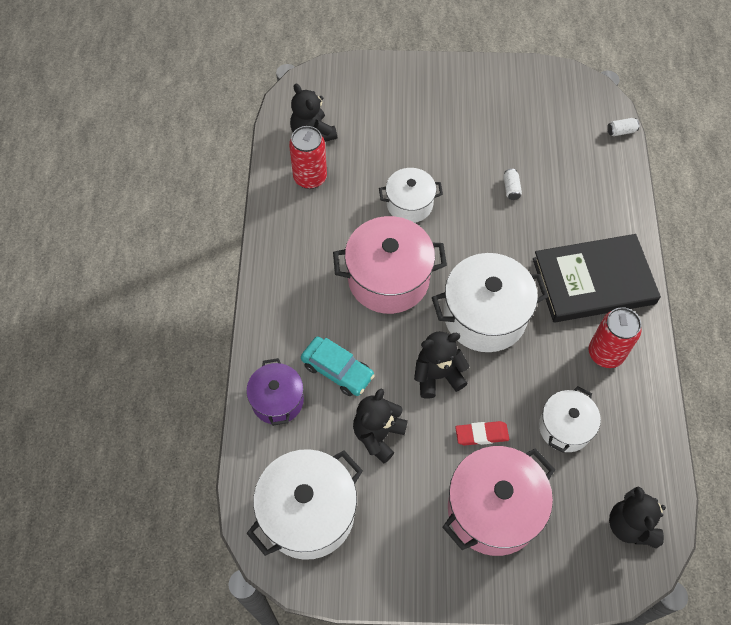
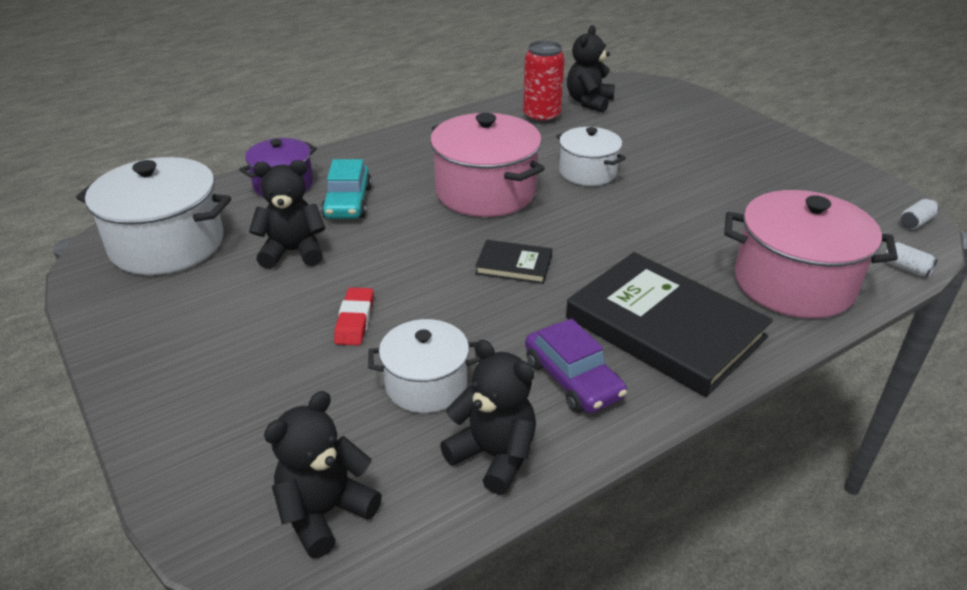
camera: 55 degrees right, 25 degrees down
black teddy bear [414,331,470,399] -> black teddy bear moved to [440,340,536,495]
white pot [432,253,549,352] -> black book [475,240,552,284]
pink pot [442,446,555,556] -> pink pot moved to [724,190,898,319]
red eraser [455,421,509,446] -> red eraser turned 45 degrees clockwise [334,287,374,346]
white can [503,169,522,200] -> white can moved to [901,199,939,229]
red can [589,307,641,368] -> purple car [525,319,627,413]

